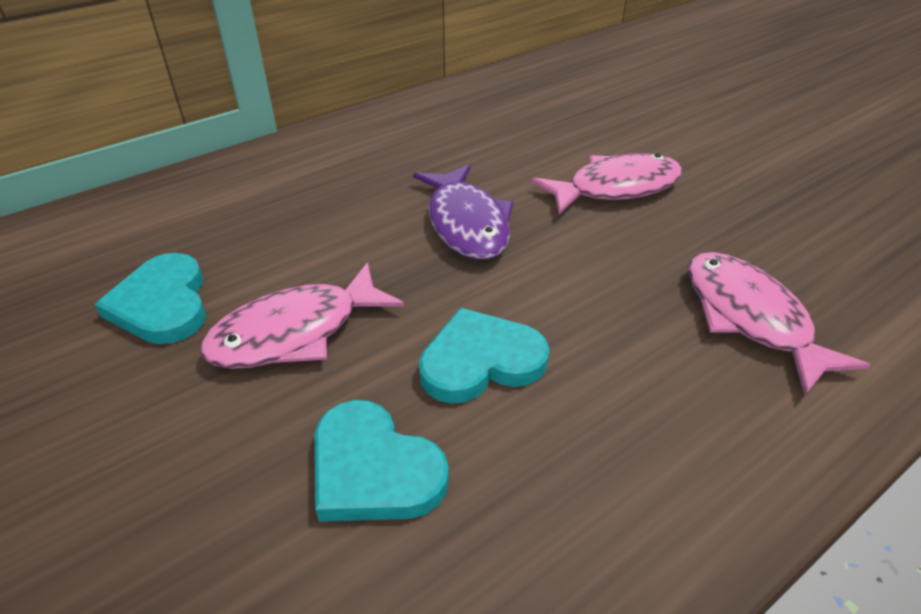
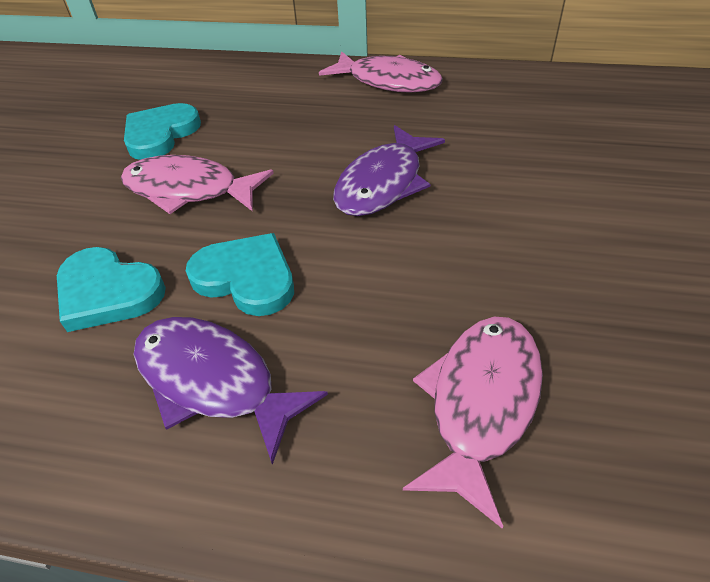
camera: 50 degrees right, 5 degrees up
turquoise heart [315,400,449,521] -> turquoise heart turned 60 degrees counterclockwise [57,247,166,332]
pink fish [531,153,683,214] -> pink fish moved to [319,51,443,93]
none -> purple fish [134,317,328,465]

